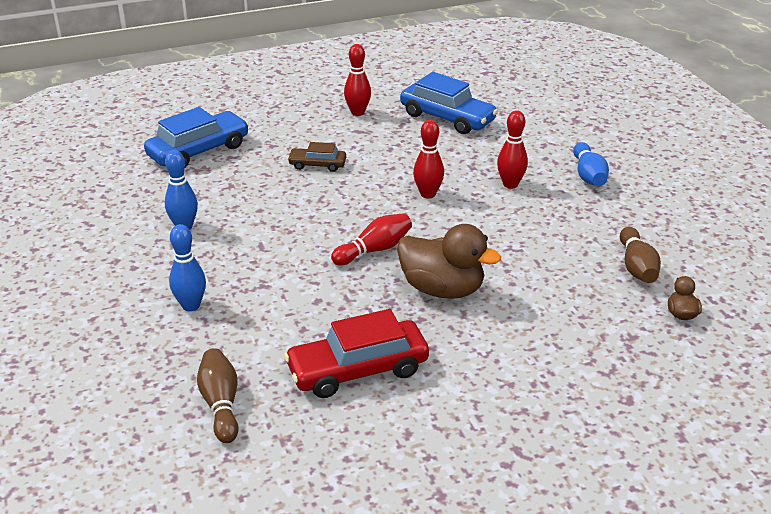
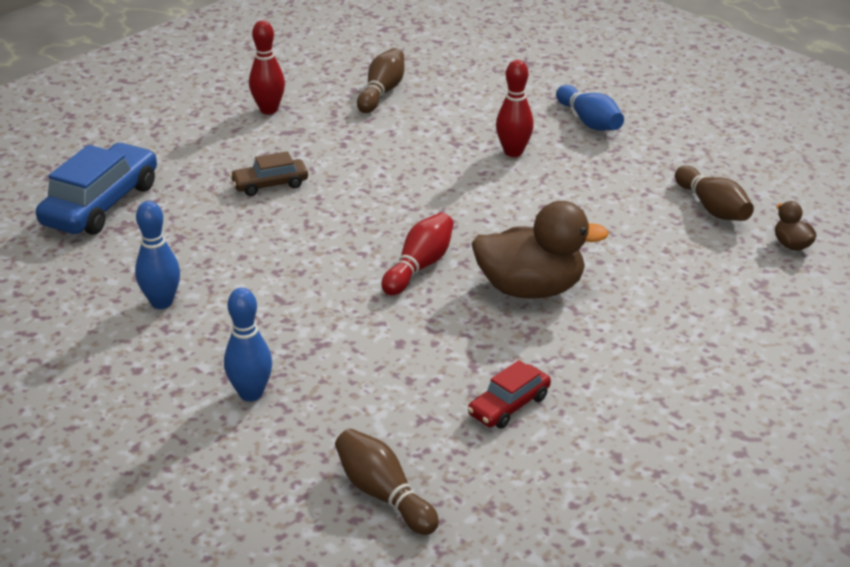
camera: 25 degrees left, 0 degrees up
red car [284,309,429,398] -> red car [467,360,551,429], size x0.54
blue car [400,72,498,134] -> brown bowling pin [357,48,404,113]
red bowling pin [413,120,444,199] -> none

